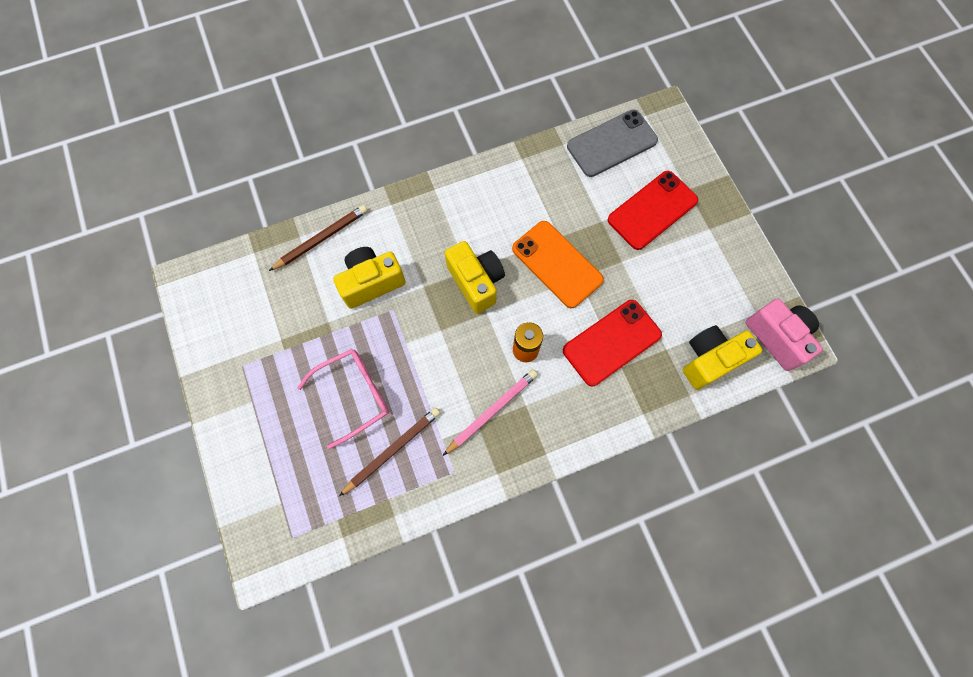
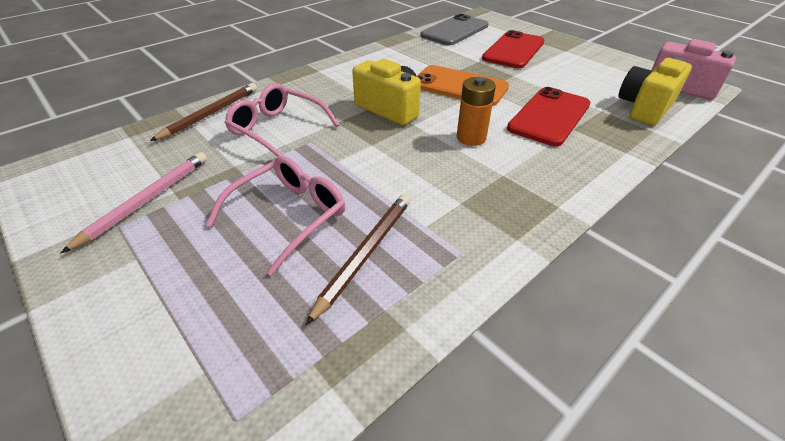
camera: 20 degrees left, 30 degrees down
yellow camera [333,247,406,309] -> pink glasses [225,83,339,157]
pink pencil [443,369,538,456] -> pink pencil moved to [61,152,207,253]

